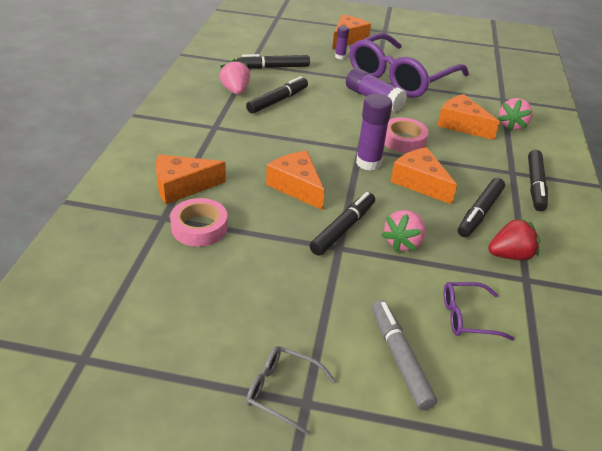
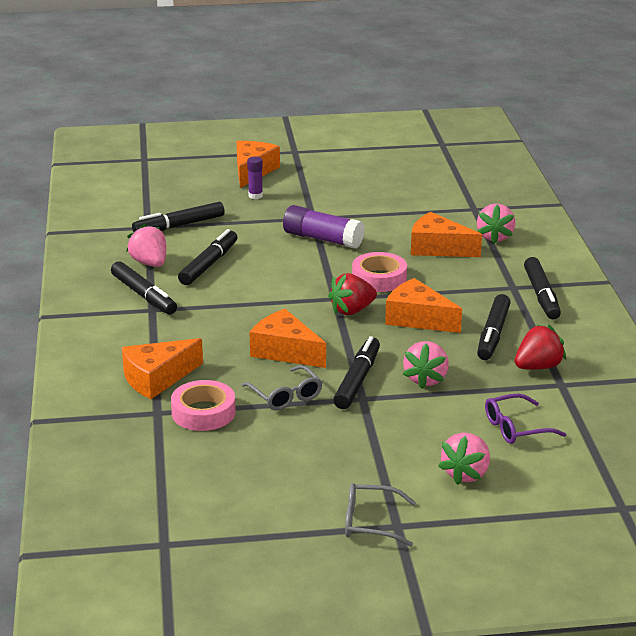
camera: 15 degrees left, 10 degrees down
purple glasses [350,33,469,98] -> none
purple glue stick [356,94,392,171] -> red strawberry [328,273,377,315]
grey marker [372,300,437,410] -> pink strawberry [438,433,490,485]
none -> black marker [111,261,177,315]
none -> grey glasses [241,365,322,410]

